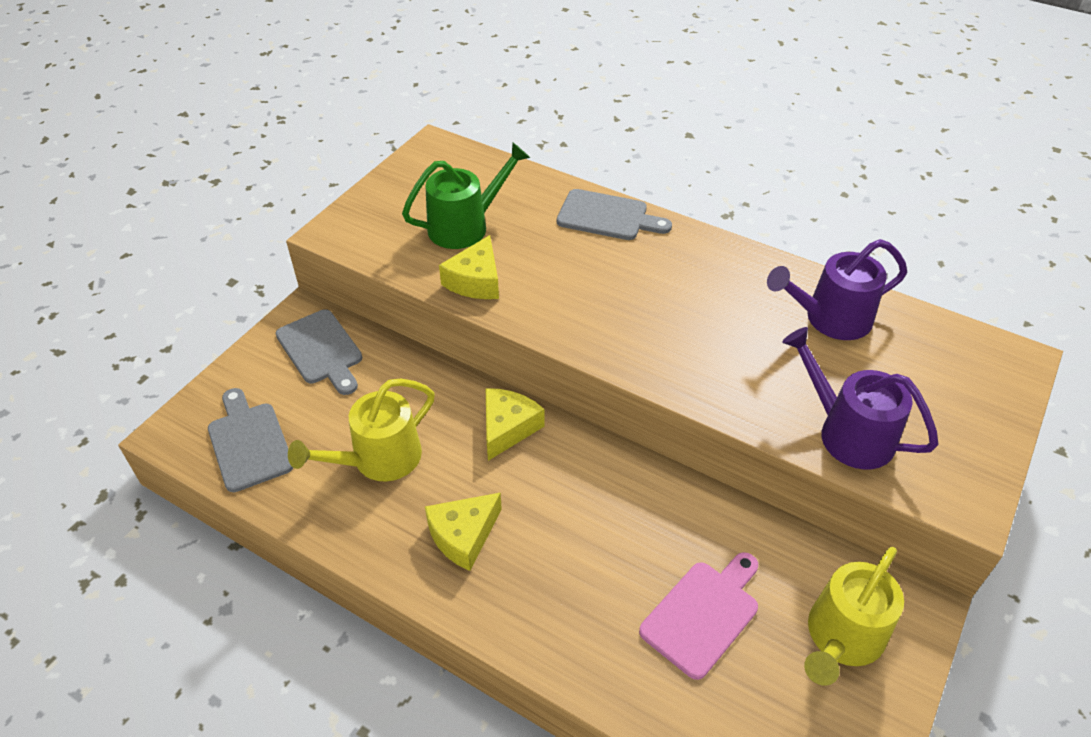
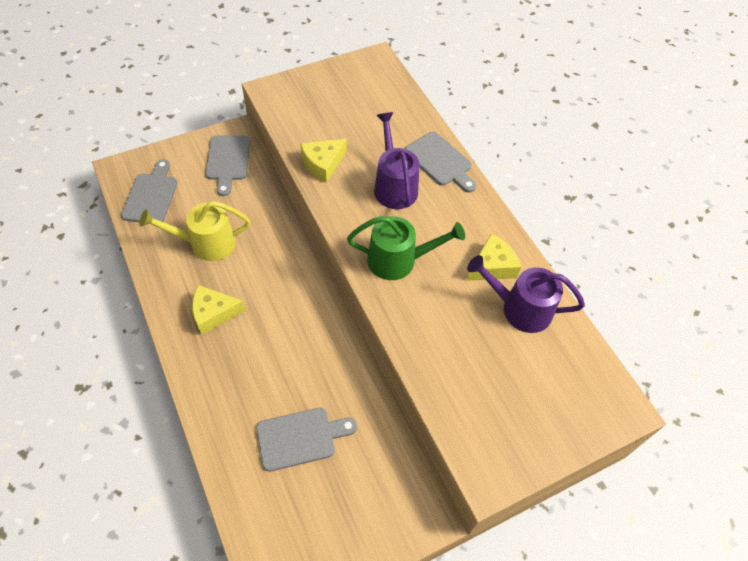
camera: 30 degrees right, 10 degrees up
green watering can [402,142,530,249] -> green watering can moved to [347,216,465,280]
yellow cheese [486,388,544,461] -> yellow cheese moved to [467,233,521,281]
pink cutting board [639,552,758,680] -> grey cutting board [256,408,357,472]
purple watering can [782,327,939,470] -> purple watering can moved to [374,112,419,209]
yellow watering can [804,547,904,686] -> none

